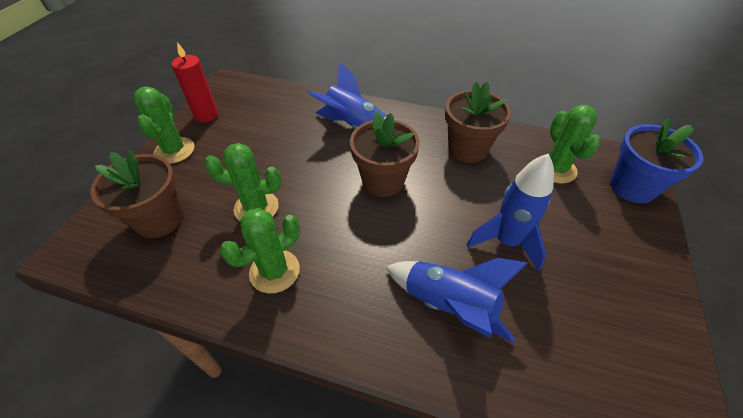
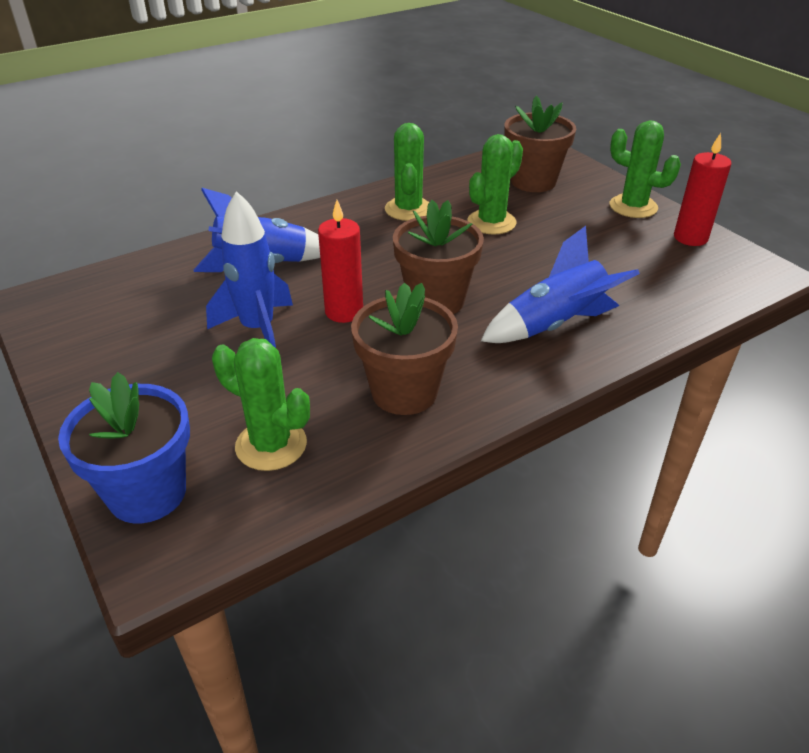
camera: 130 degrees right, 10 degrees down
none -> red candle [318,200,363,323]

